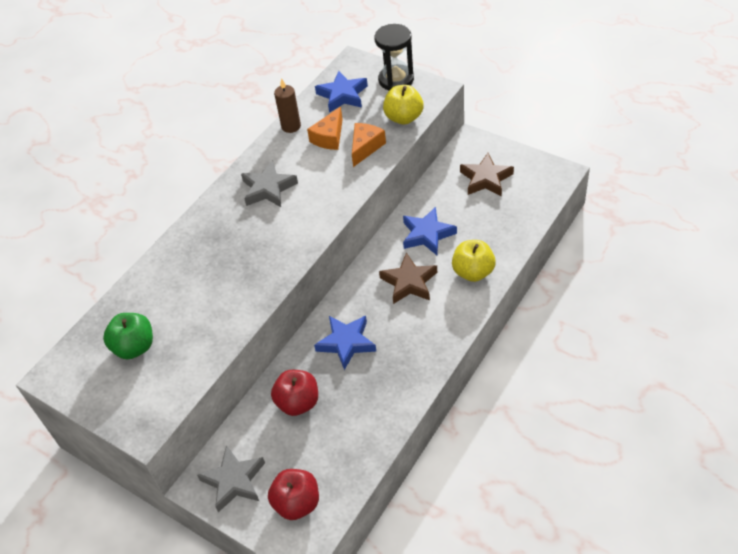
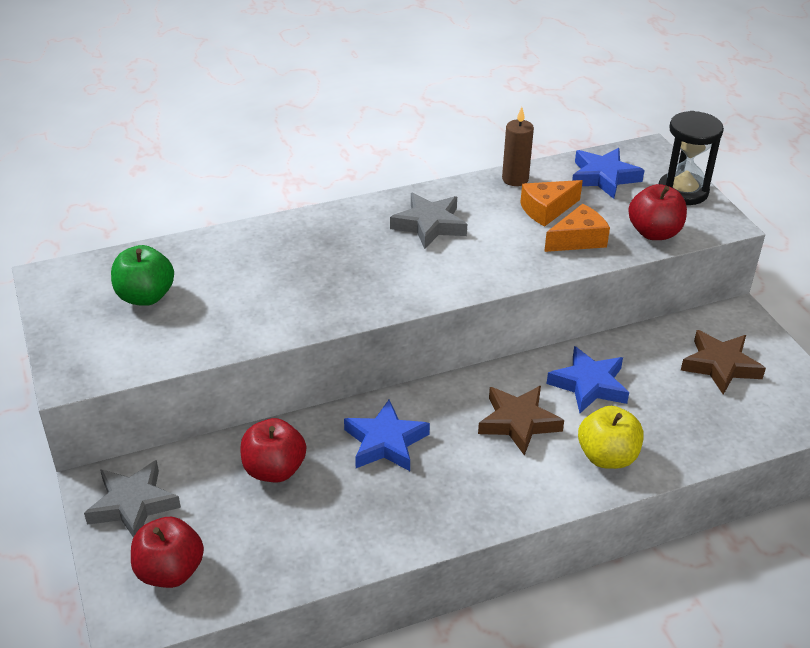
camera: 30 degrees right, 10 degrees down
yellow apple [383,85,424,124] -> red apple [628,184,687,240]

